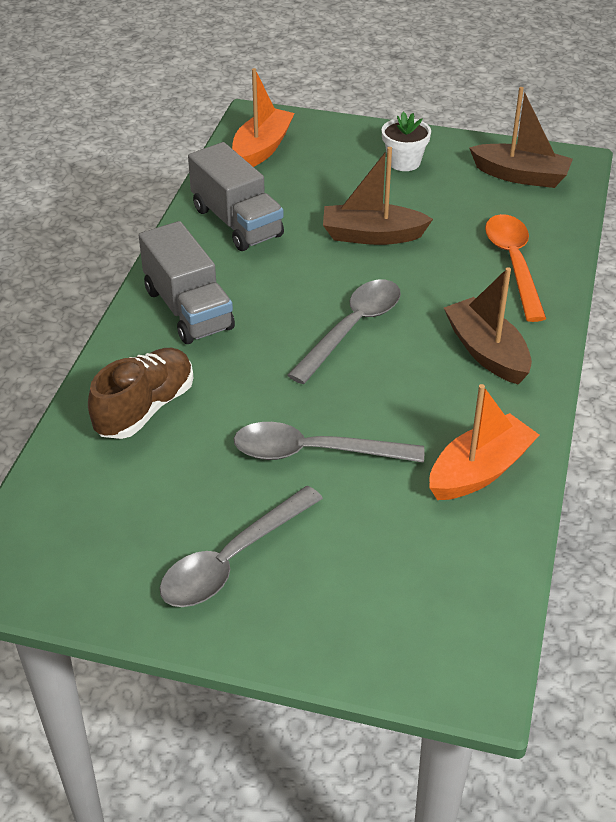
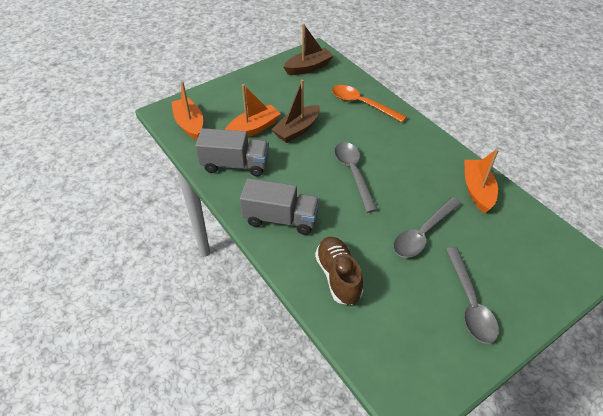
camera: 50 degrees left, 5 degrees up
white flower pot [382,112,431,171] -> none
brown boat [444,267,532,385] -> none
none -> orange boat [225,84,281,137]

